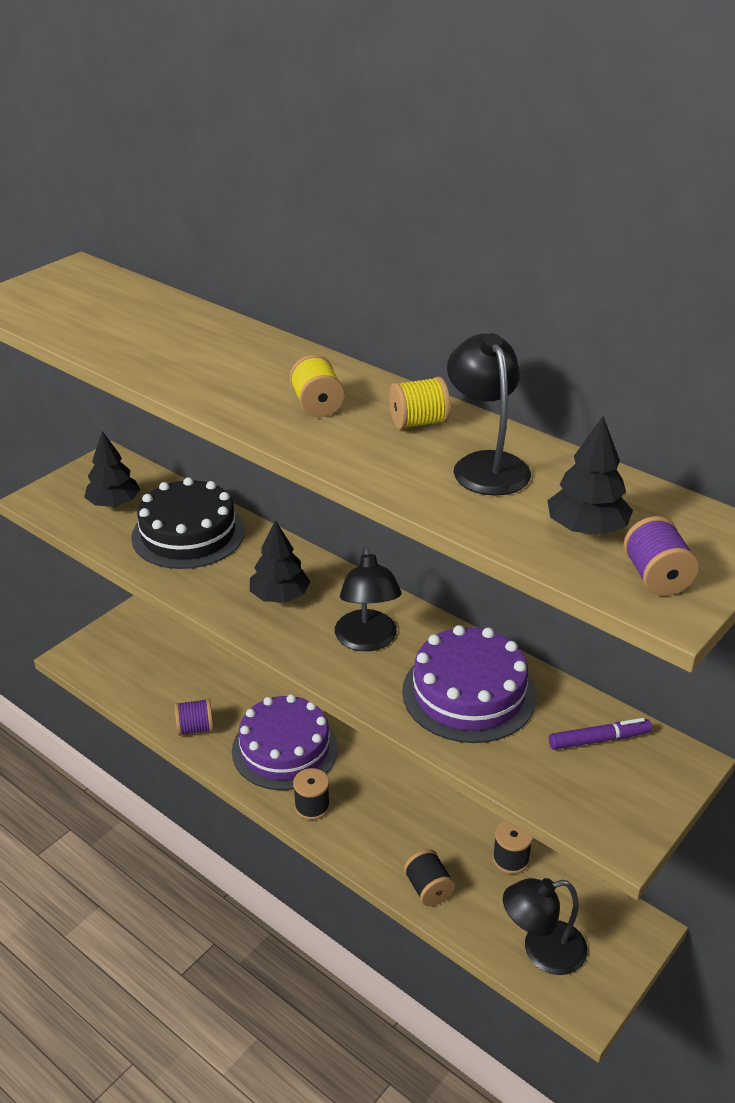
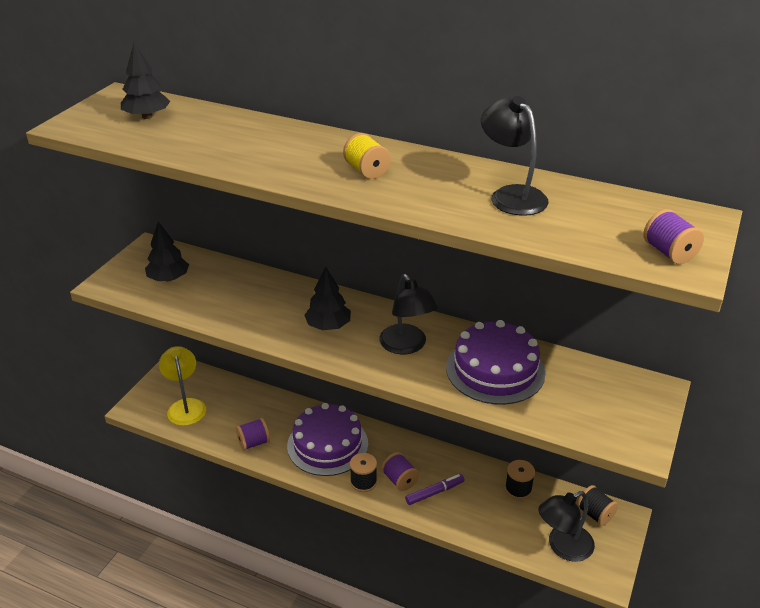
camera: 15 degrees left, 0 degrees up
black cake [131,477,245,569] -> none
yellow spool [389,377,451,430] -> none
black spool [404,849,455,906] -> black spool moved to [577,485,618,526]
black tree [547,416,633,535] -> black tree moved to [121,43,170,119]
purple marker [549,718,652,750] -> purple marker moved to [405,474,465,505]
none -> yellow lamp [159,346,206,426]
none -> purple spool [381,452,419,491]

